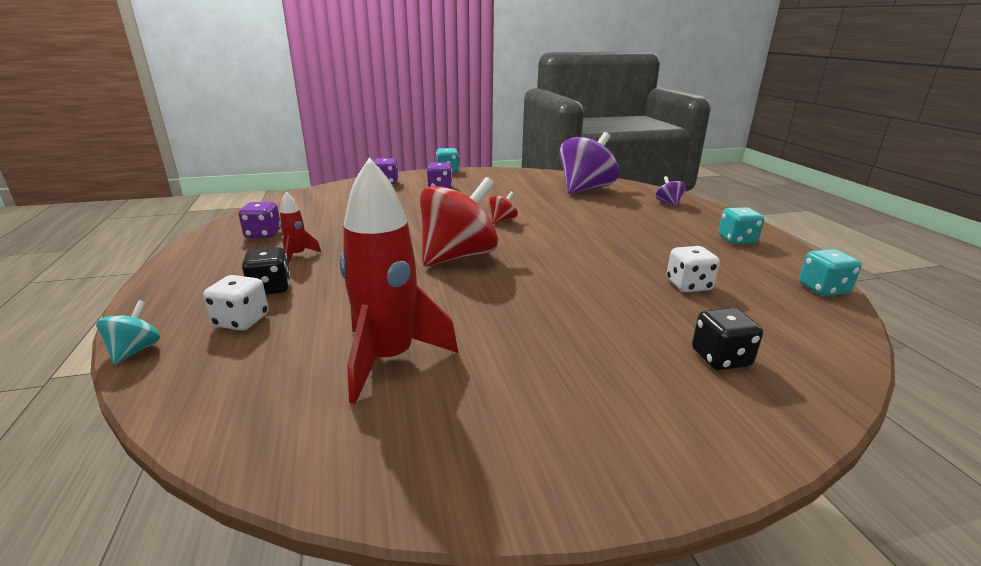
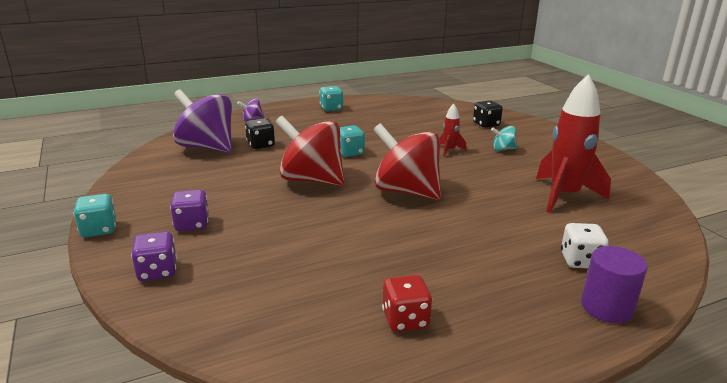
camera: 100 degrees left, 0 degrees up
turquoise spinning top [96,300,161,365] -> turquoise spinning top moved to [491,126,518,151]
purple dice [239,202,281,238] -> red dice [382,275,432,332]
black dice [242,247,290,295] -> black dice moved to [245,118,275,149]
red rocket [279,192,321,264] -> red rocket moved to [440,104,467,157]
red spinning top [488,192,518,224] -> red spinning top [276,116,345,186], size x2.32
white dice [667,246,720,292] -> none
turquoise dice [799,249,862,296] -> turquoise dice moved to [340,125,365,157]
none -> purple cylinder [581,246,648,323]

